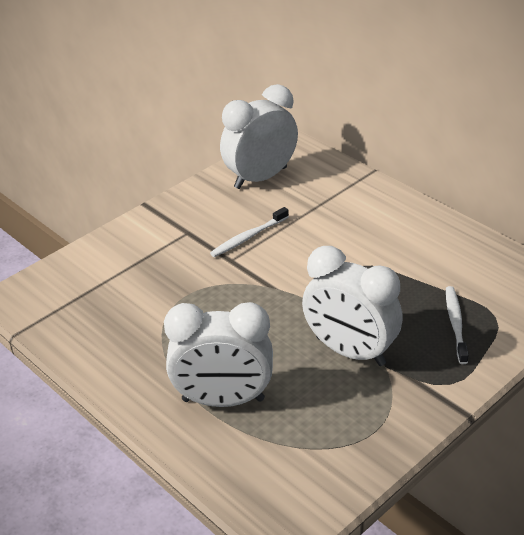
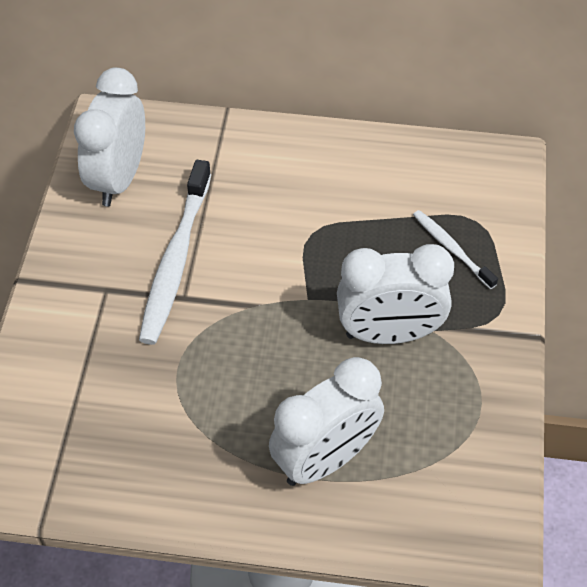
camera: 40 degrees left, 15 degrees up
white toothbrush [210,207,289,257] -> white toothbrush [139,160,211,345], size x1.85

